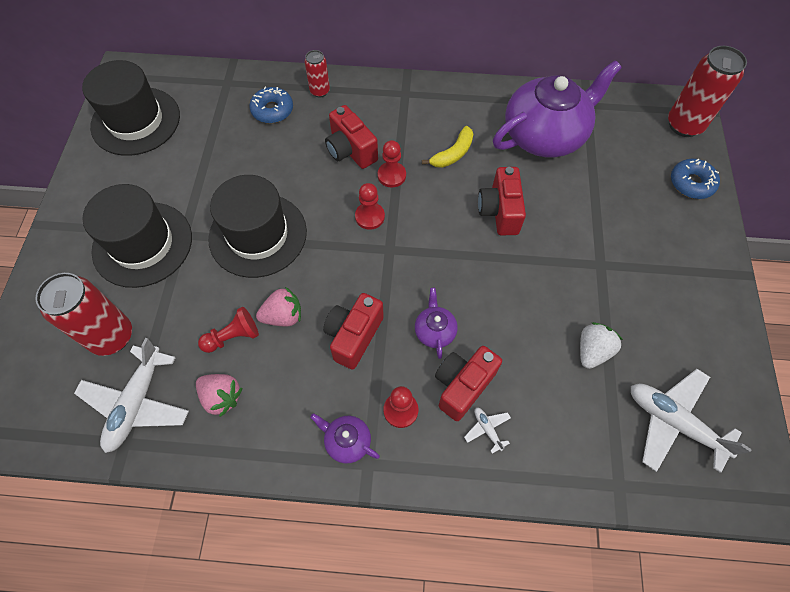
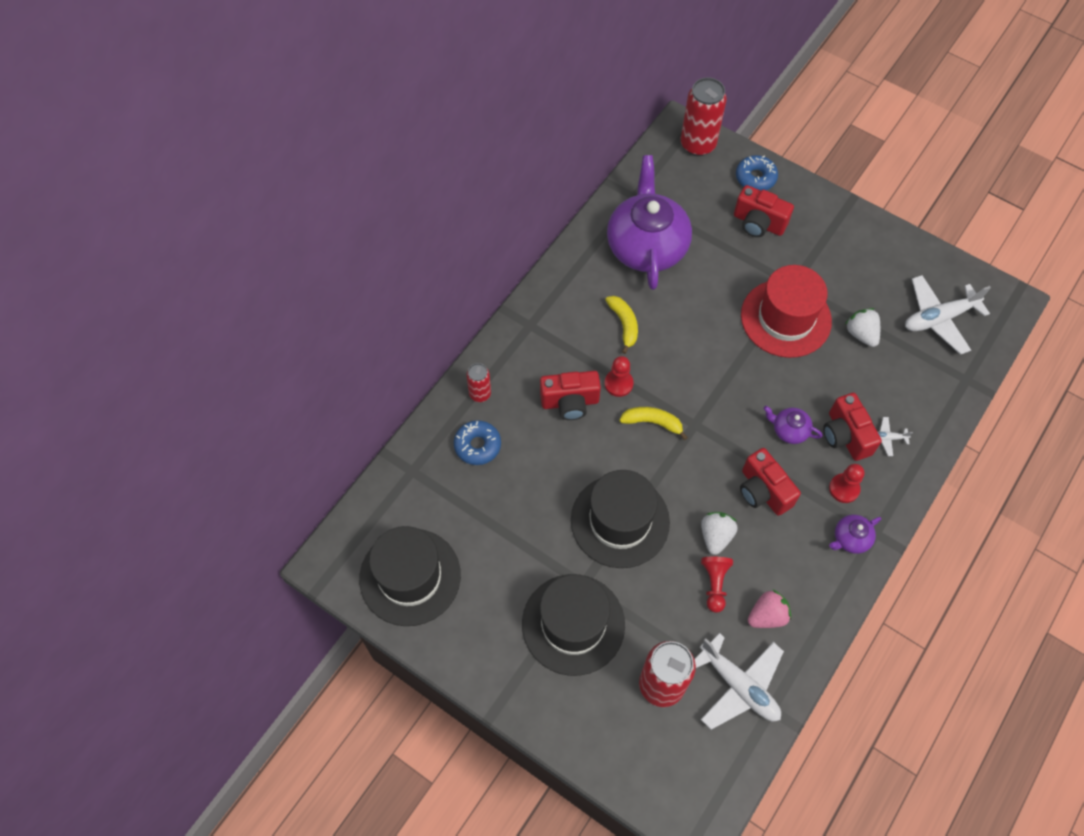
camera: 60 degrees left, 0 degrees up
pink strawberry [256,287,301,327] -> white strawberry [701,512,738,555]
red pawn [355,183,385,230] -> yellow banana [619,407,688,440]
red camera [478,167,526,235] -> red camera moved to [734,185,794,237]
none -> red hat [741,265,832,358]

